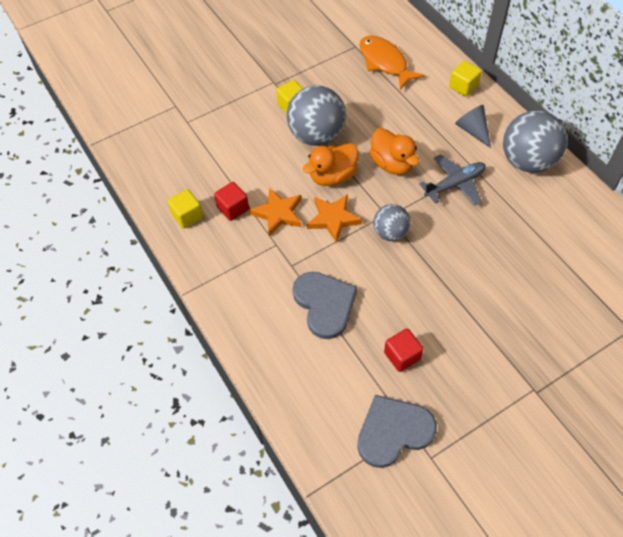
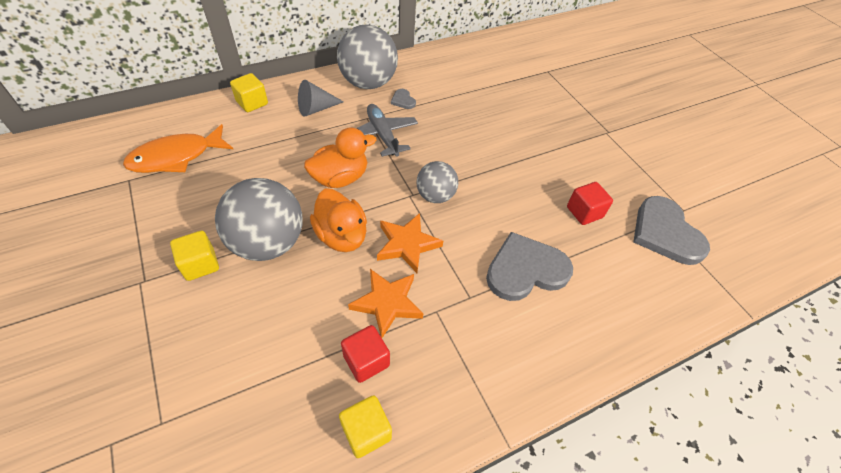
camera: 90 degrees left, 5 degrees down
none -> grey heart [391,89,416,109]

